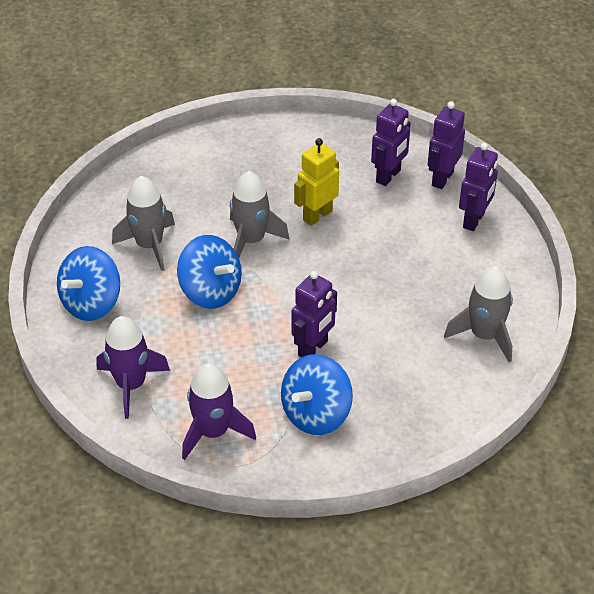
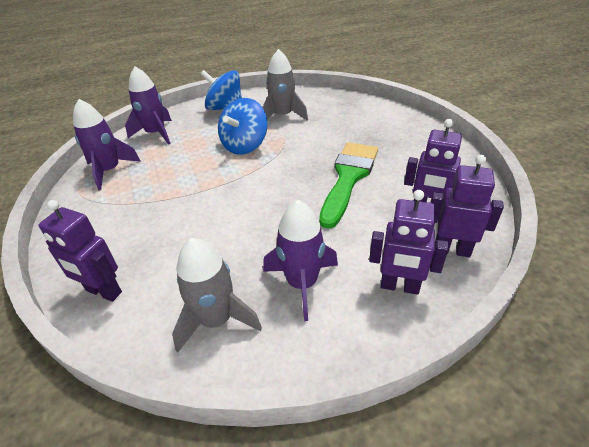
camera: 80 degrees right, 5 degrees down
grey rocket [230,171,289,258] -> none
blue spinning top [281,354,353,435] -> none
purple robot [292,271,337,357] -> purple robot moved to [39,200,122,302]
yellow robot [294,138,339,226] -> green brush [319,142,378,229]
none -> purple rocket [263,200,338,321]

